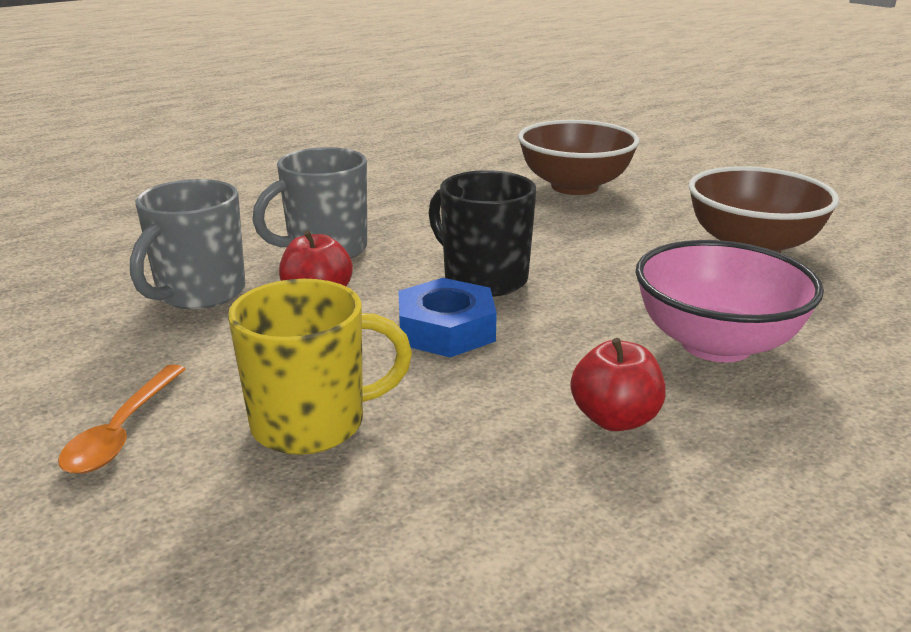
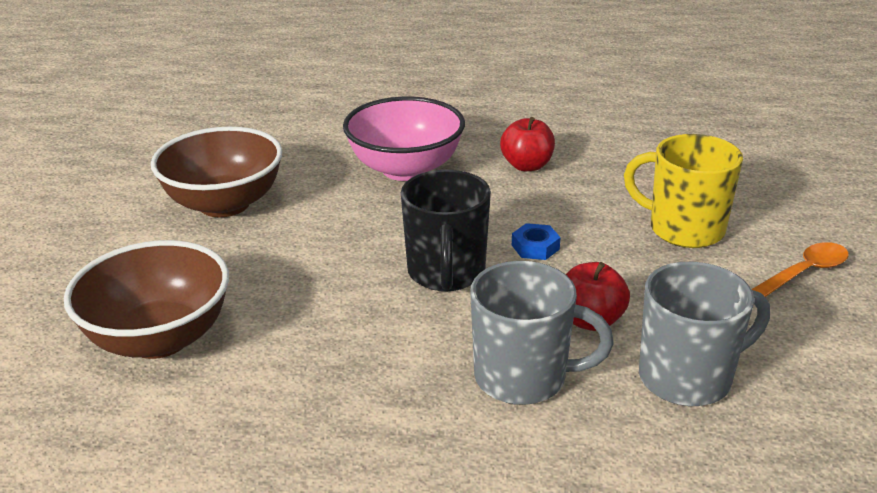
camera: 135 degrees left, 5 degrees up
blue nut [398,278,497,358] -> blue nut [512,223,561,260], size x0.55

